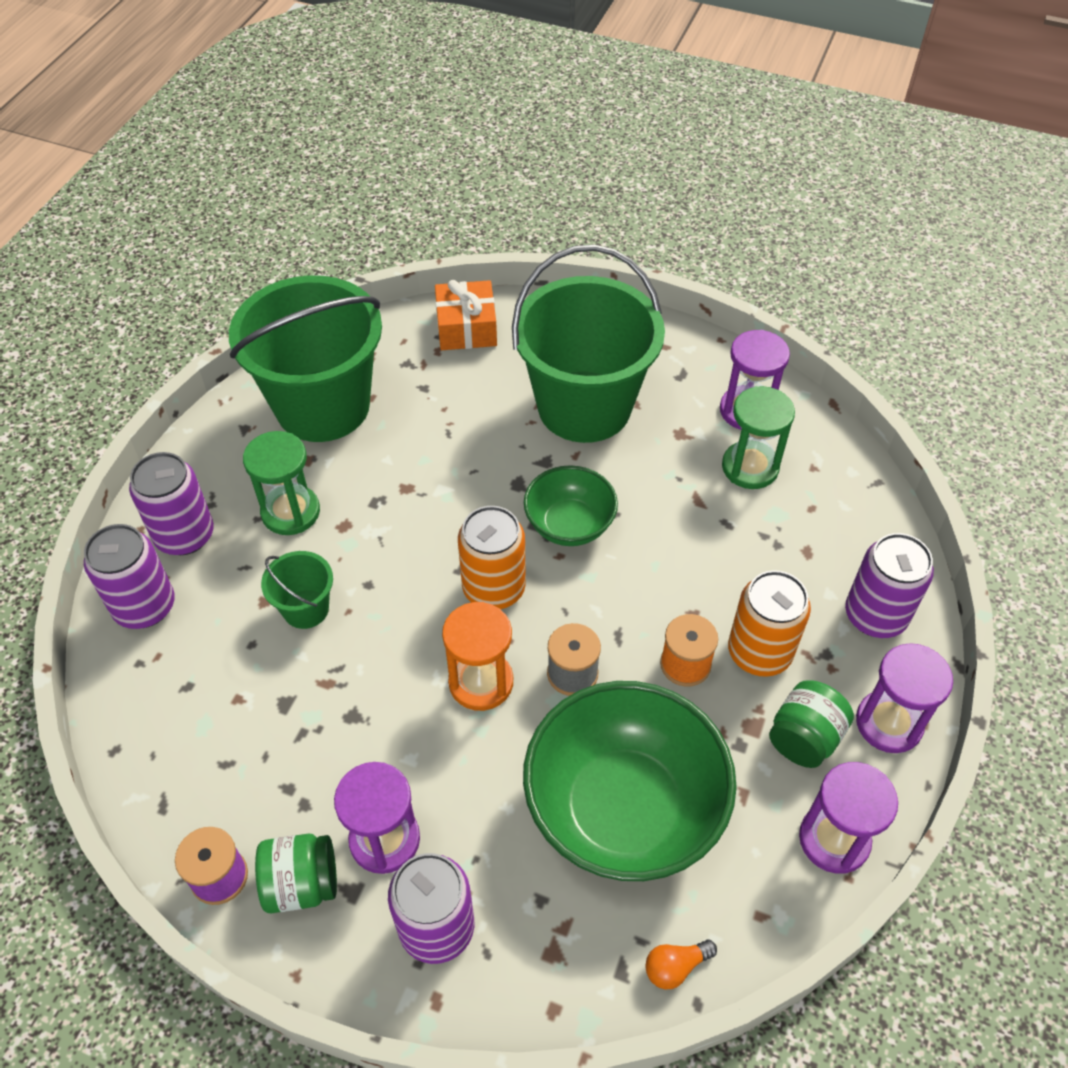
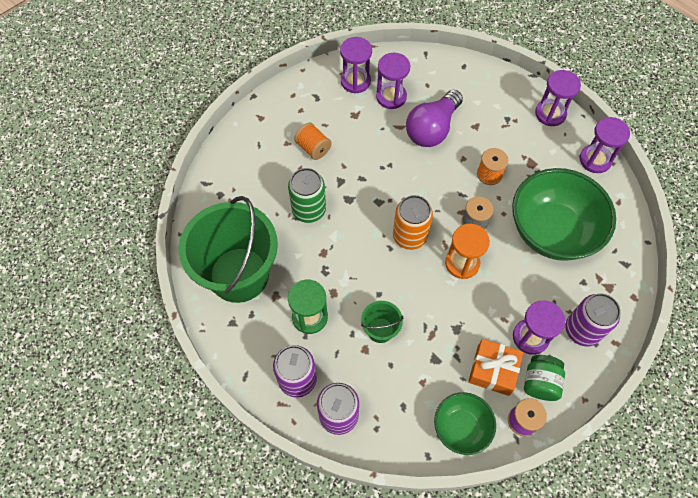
camera: 65 degrees left, 10 degrees up
orange gift [435,280,497,350] -> orange gift moved to [468,339,523,396]
green bucket [512,245,665,443] -> orange spool [294,123,332,160]
green bowl [524,465,618,546] -> green bowl moved to [434,392,496,455]
orange light bulb [645,940,717,989] -> none
green hourglass [722,386,795,489] -> purple hourglass [376,53,410,109]
orange can [728,570,811,677] -> none
green jar [769,680,854,768] -> none
purple can [845,533,934,638] -> none
none -> green can [288,168,326,223]
none -> purple light bulb [406,90,463,147]

